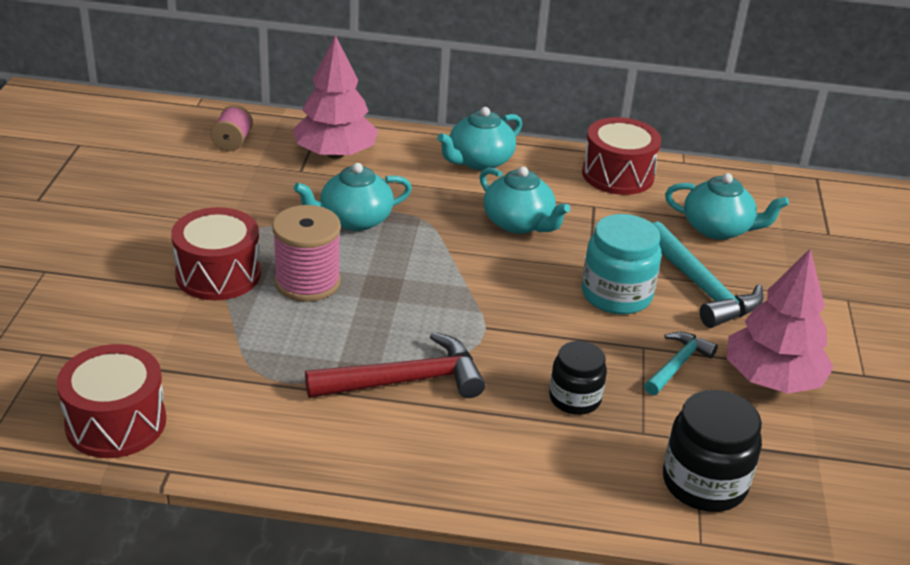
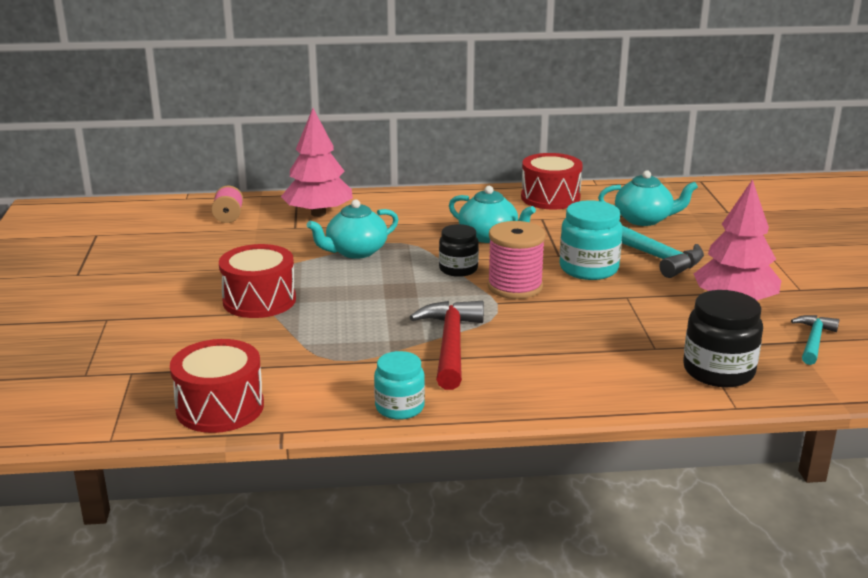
camera: 10 degrees left, 10 degrees down
pink spool [272,205,341,302] -> pink spool moved to [487,221,546,299]
red hammer [305,332,485,398] -> red hammer turned 60 degrees counterclockwise [410,301,484,390]
turquoise teapot [437,107,522,170] -> none
black jar [549,341,607,415] -> black jar moved to [439,224,479,277]
turquoise hammer [644,332,718,396] -> turquoise hammer moved to [791,315,839,365]
none -> turquoise jar [374,351,425,420]

